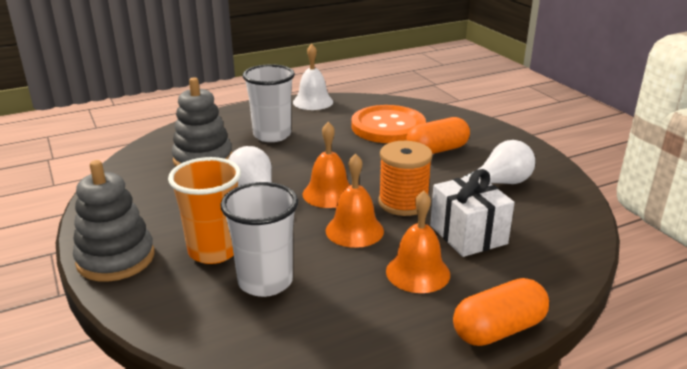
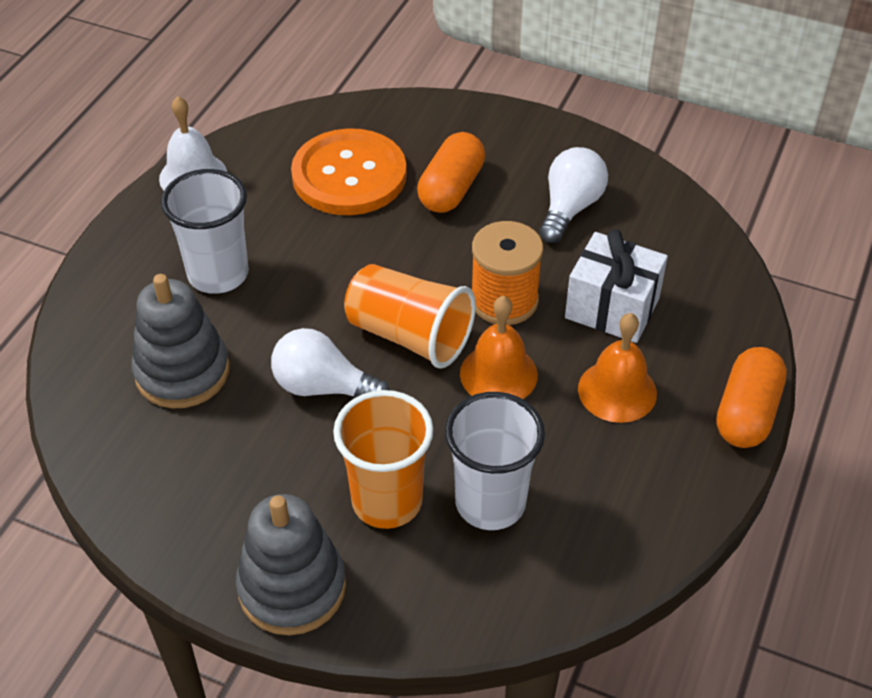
camera: 40 degrees left, 20 degrees up
orange bell [302,122,350,208] -> orange cup [344,264,476,369]

